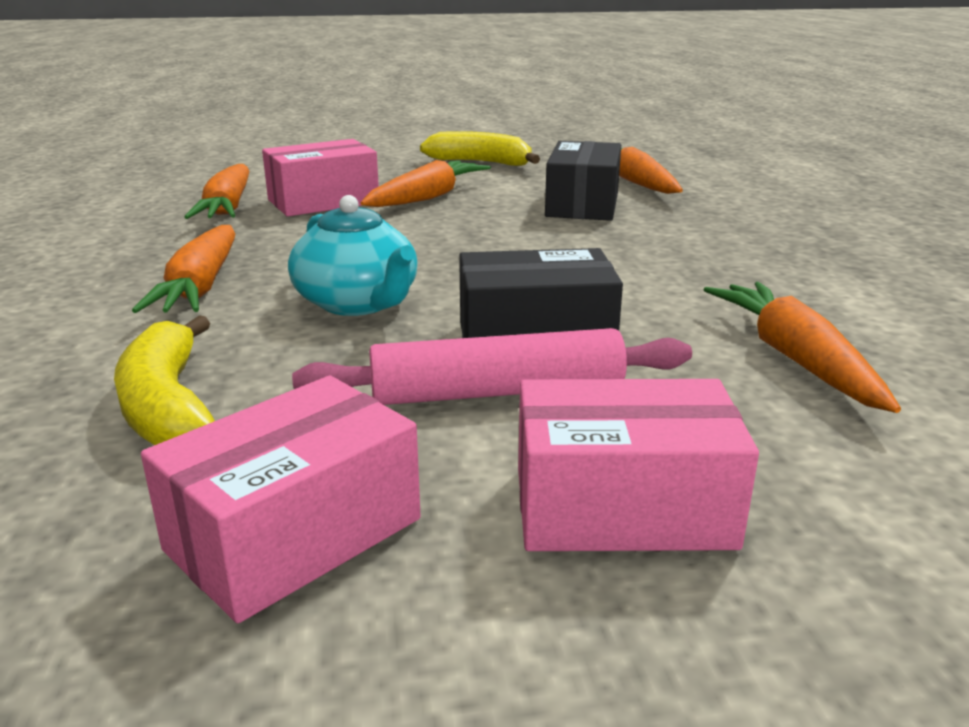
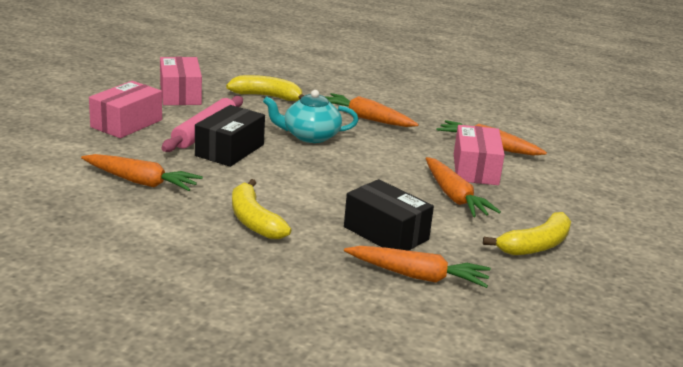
camera: 120 degrees right, 0 degrees up
none -> yellow banana [232,179,291,239]

